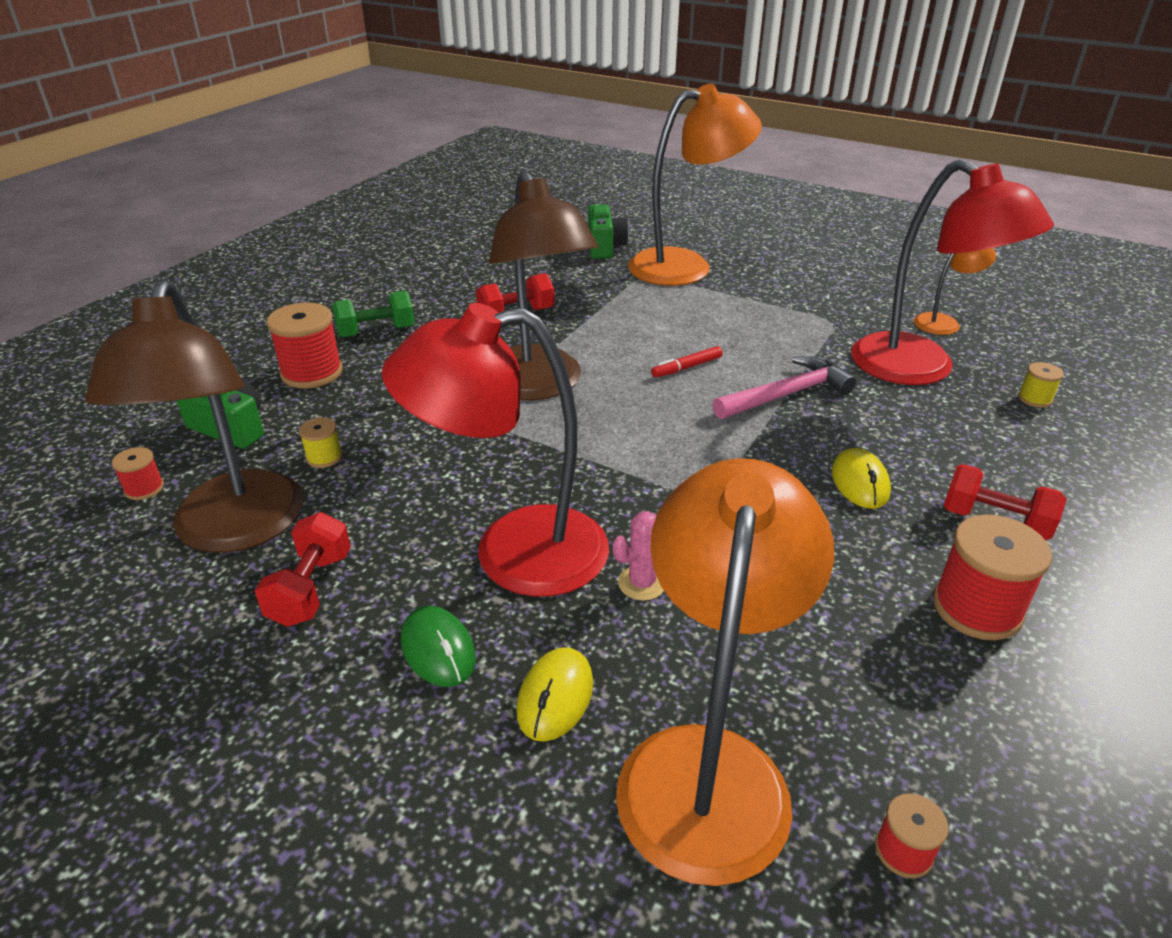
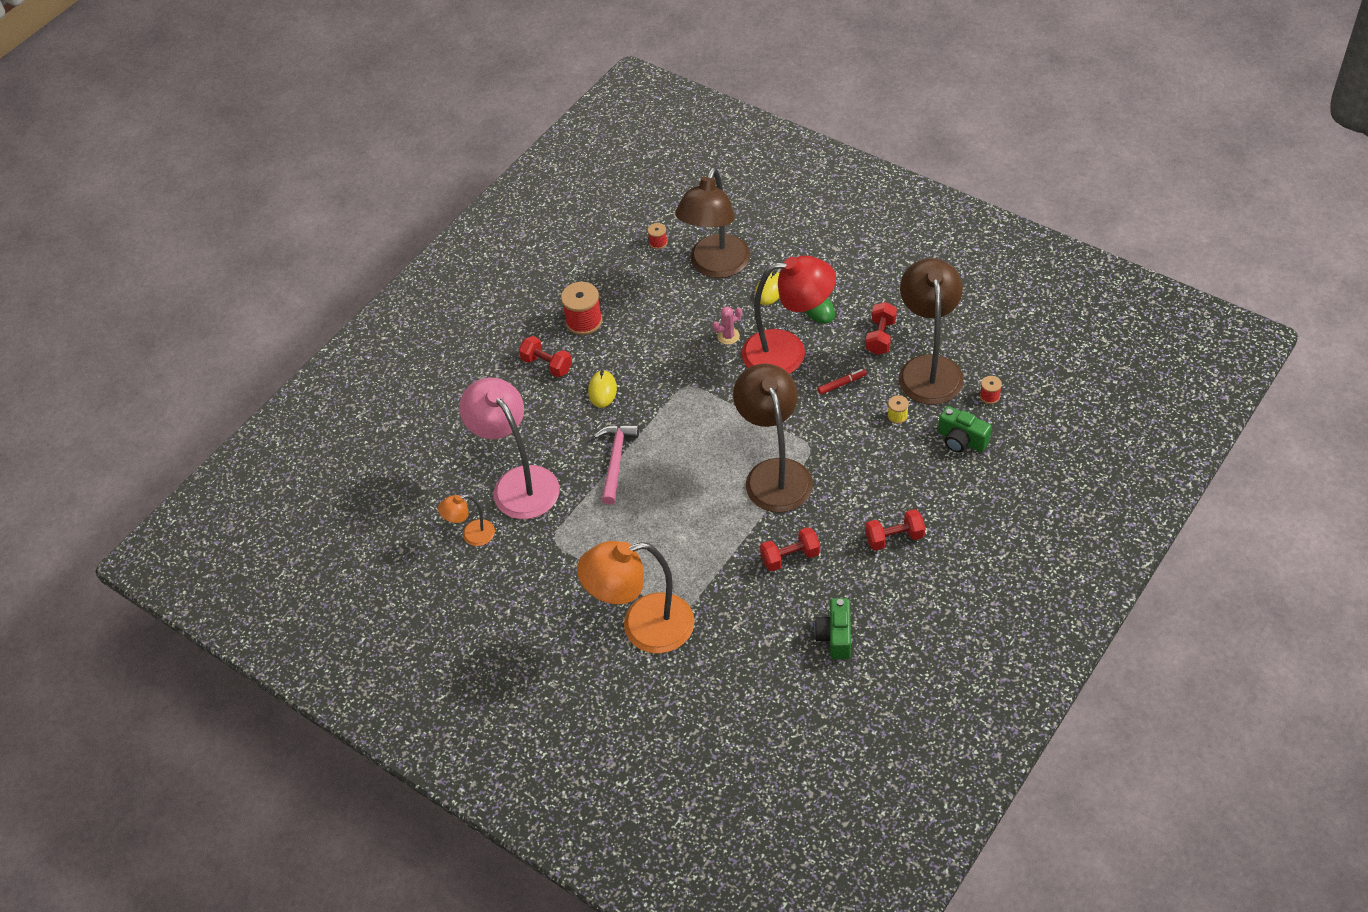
camera: 170 degrees left, 15 degrees up
red spool [267,303,342,388] -> none
green dumbbell [332,291,415,338] -> red dumbbell [865,509,925,551]
green camera [588,204,629,259] -> green camera moved to [814,598,851,659]
orange lamp [616,458,834,886] -> brown lamp [676,167,750,278]
red marker [651,346,723,378] -> red marker moved to [818,369,867,395]
pink hammer [713,356,856,419] -> pink hammer turned 120 degrees clockwise [594,425,639,504]
red lamp [851,159,1054,385] -> pink lamp [459,378,560,519]
yellow spool [1018,362,1064,408] -> none

